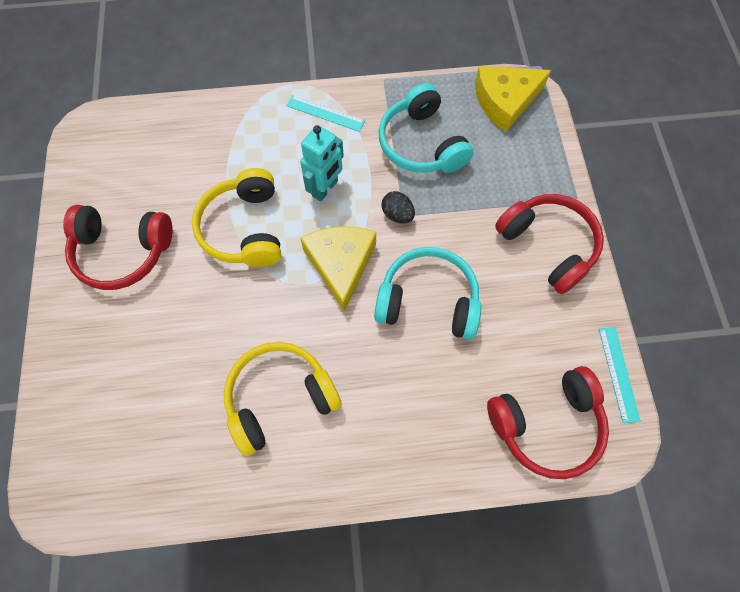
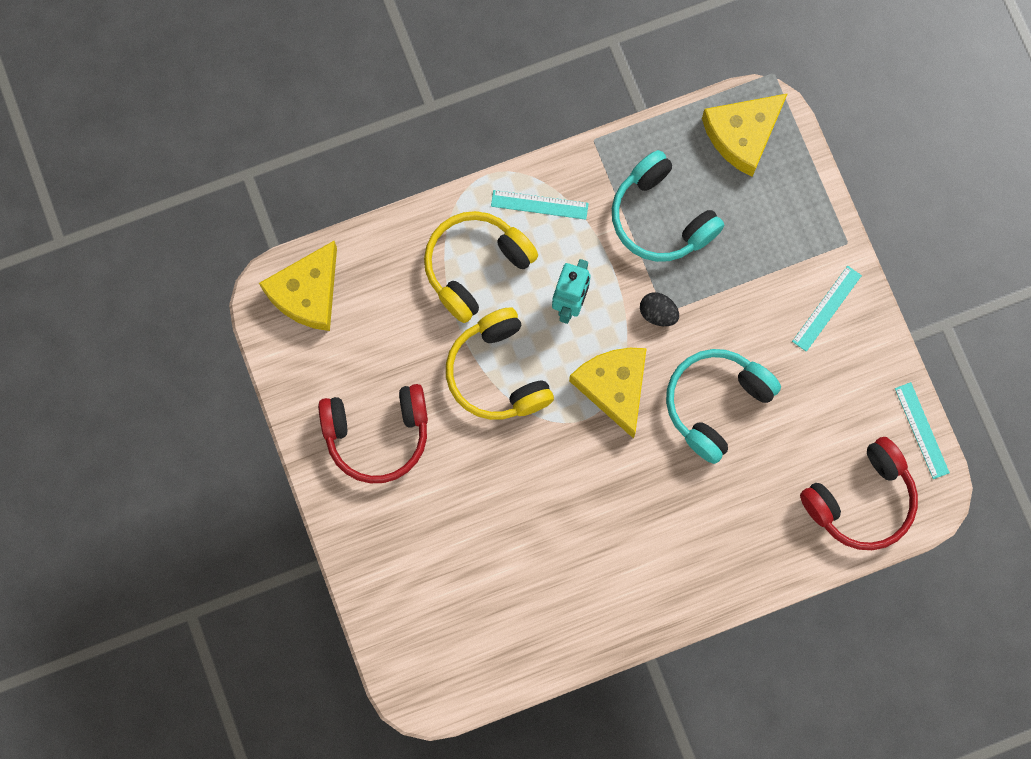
camera: 15 degrees left, 10 degrees up
yellow headphones [224,342,342,456] -> yellow headphones moved to [424,211,538,323]
turquoise headphones [374,247,481,340] -> turquoise headphones turned 45 degrees counterclockwise [666,349,781,464]
red headphones [495,194,604,294] -> turquoise ruler [792,266,862,352]
none -> yellow cheese [259,241,337,331]

